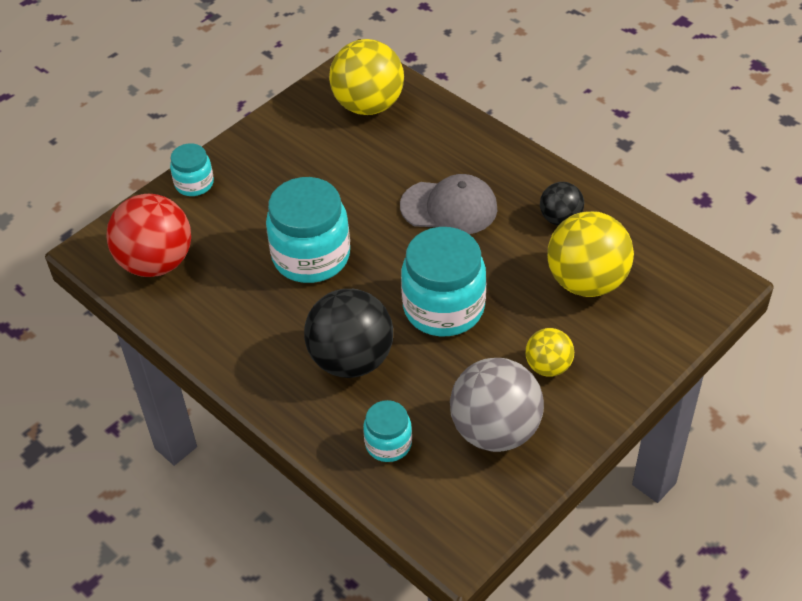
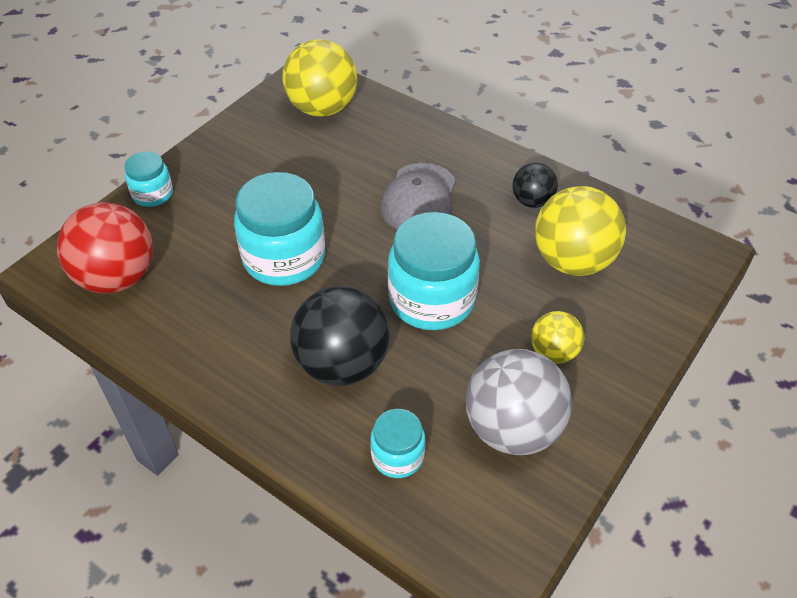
camera: 10 degrees left, 0 degrees up
grey cap [400,174,497,234] -> grey cap turned 105 degrees clockwise [380,163,456,230]

